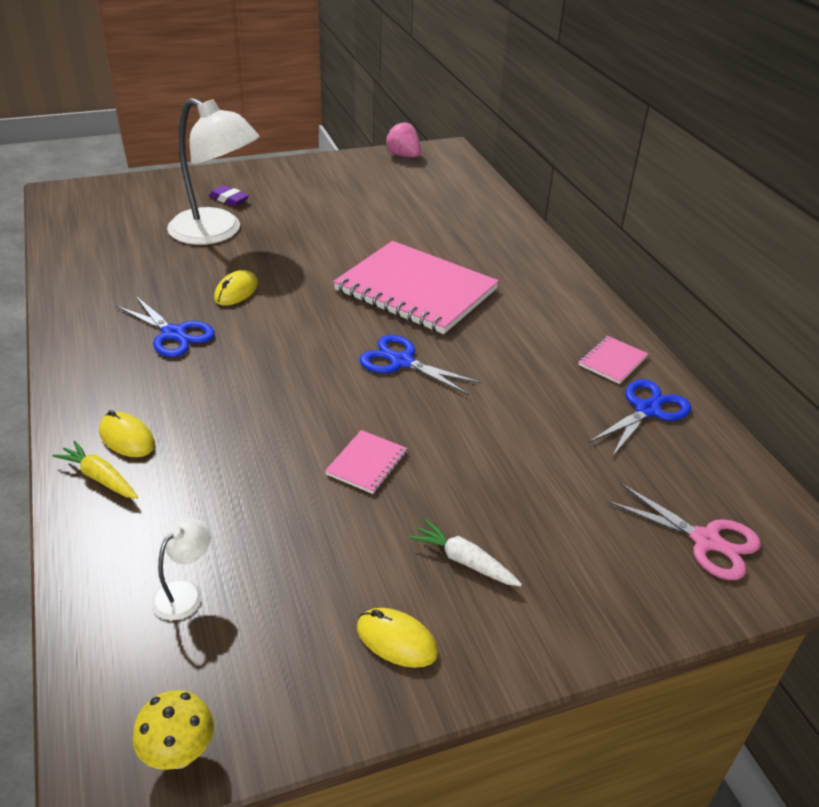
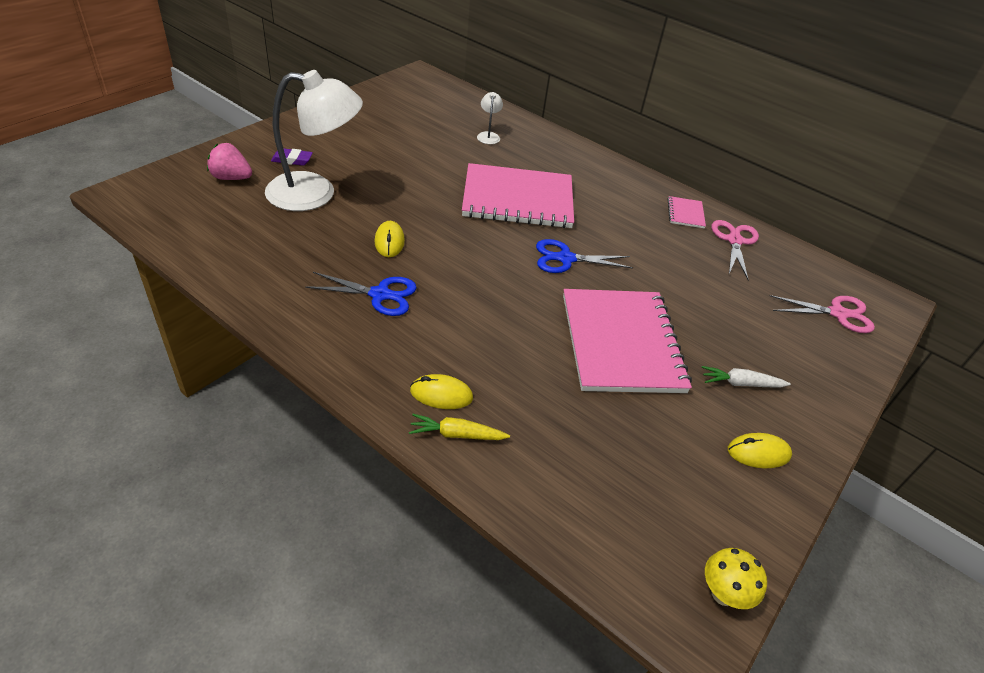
camera: 35 degrees left, 5 degrees up
white lamp [151,519,211,620] -> white lamp moved to [477,92,503,144]
pink notebook [325,430,408,494] -> pink notebook [563,289,692,393], size x2.42
pink strawberry [385,122,421,157] -> pink strawberry moved to [207,143,252,180]
blue scissors [588,379,691,457] -> pink scissors [711,220,759,280]

